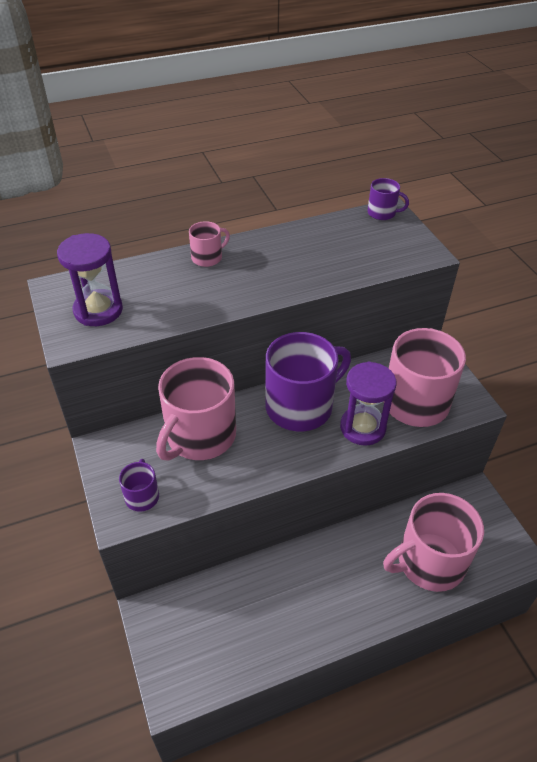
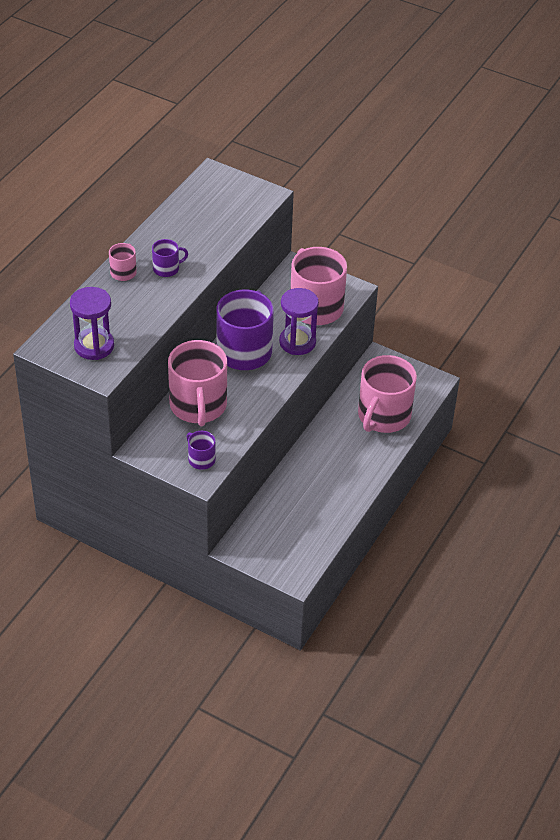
camera: 40 degrees left, 0 degrees up
purple mug [367,178,409,220] -> purple mug moved to [152,239,188,277]

